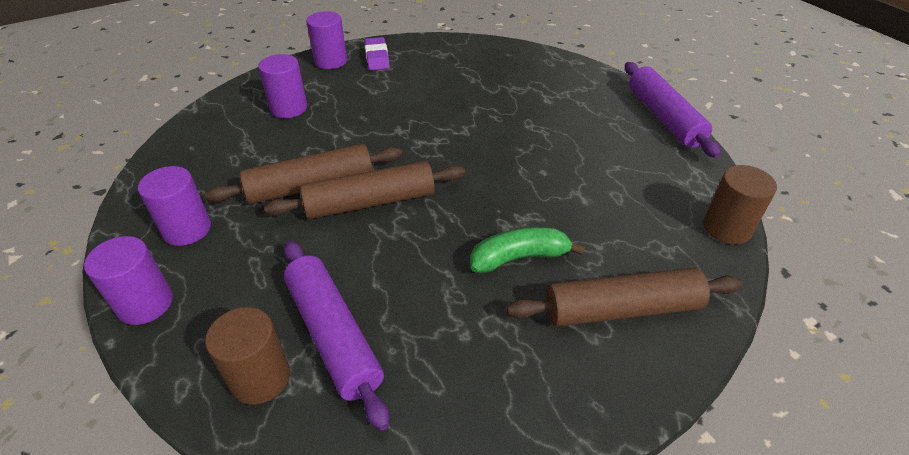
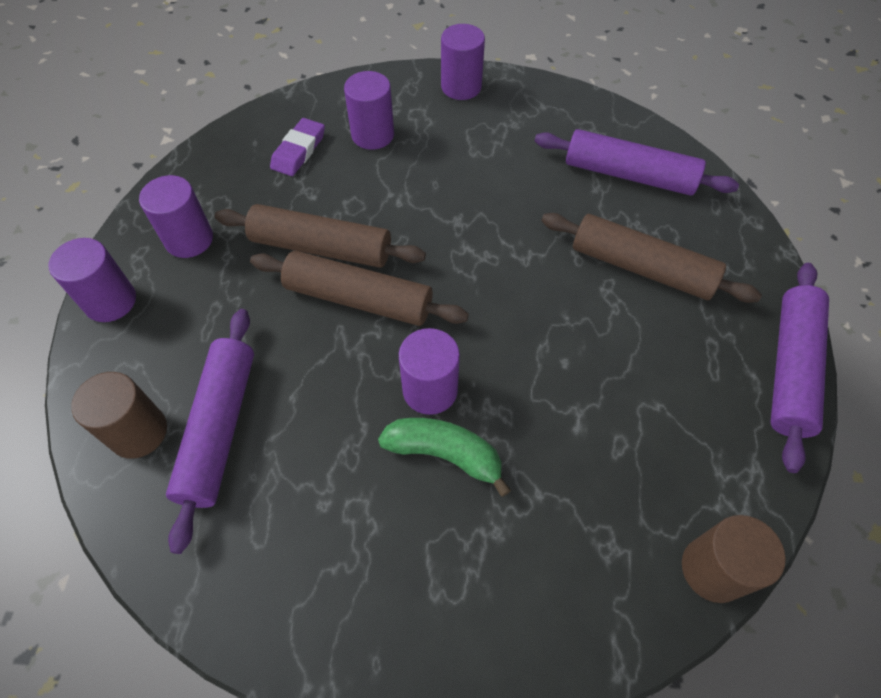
camera: 35 degrees right, 15 degrees up
purple eraser [365,37,390,70] -> purple eraser moved to [270,118,325,176]
brown rolling pin [507,267,742,327] -> brown rolling pin moved to [541,213,762,303]
none -> purple cylinder [399,328,460,415]
none -> purple rolling pin [535,129,739,196]

